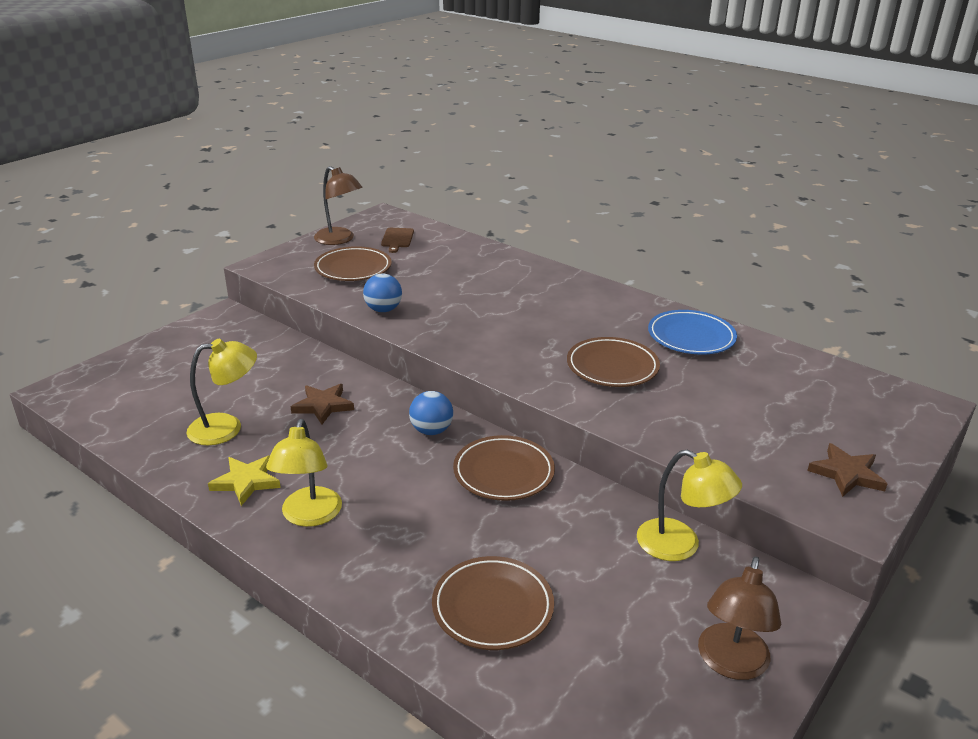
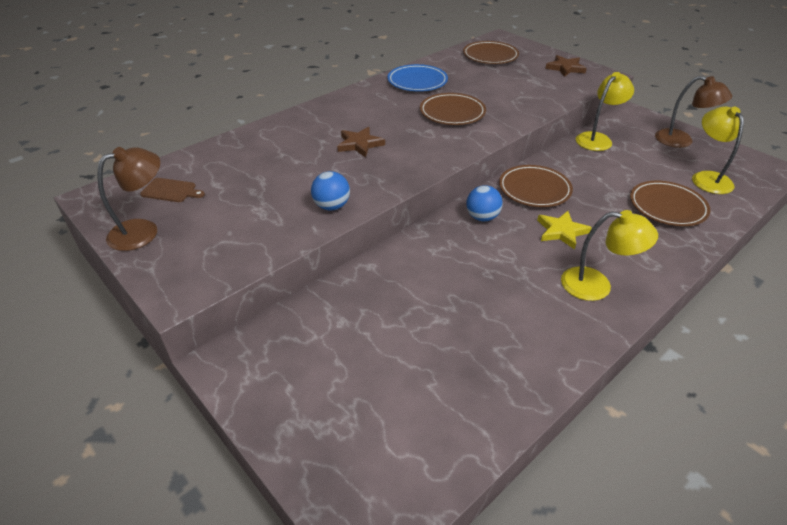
camera: 80 degrees left, 10 degrees up
yellow lamp [186,339,257,445] -> yellow lamp moved to [692,106,744,194]
yellow star [208,455,281,506] -> yellow star moved to [537,211,592,250]
brown star [291,384,354,424] -> brown star moved to [337,127,385,158]
brown plate [314,246,392,281] -> brown plate moved to [463,41,519,64]

